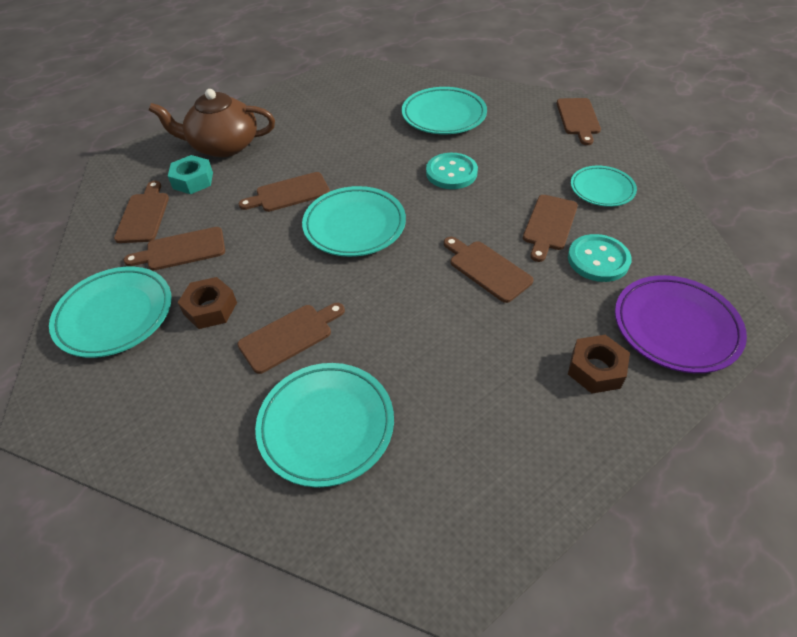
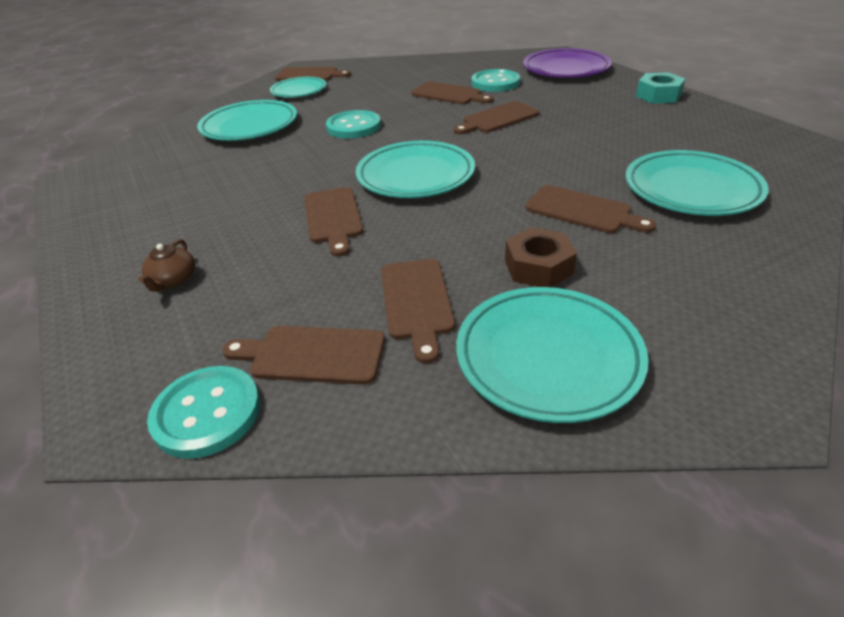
camera: 80 degrees left, 10 degrees down
brown teapot [149,89,275,157] -> brown teapot [138,239,195,292], size x0.42
turquoise nut [168,155,213,194] -> turquoise nut moved to [636,73,685,104]
brown cutting board [237,303,345,374] -> brown cutting board turned 150 degrees clockwise [526,185,656,233]
brown nut [568,335,630,394] -> none
turquoise plate [571,166,637,207] -> turquoise plate moved to [270,77,326,98]
none -> turquoise button [147,366,260,459]

